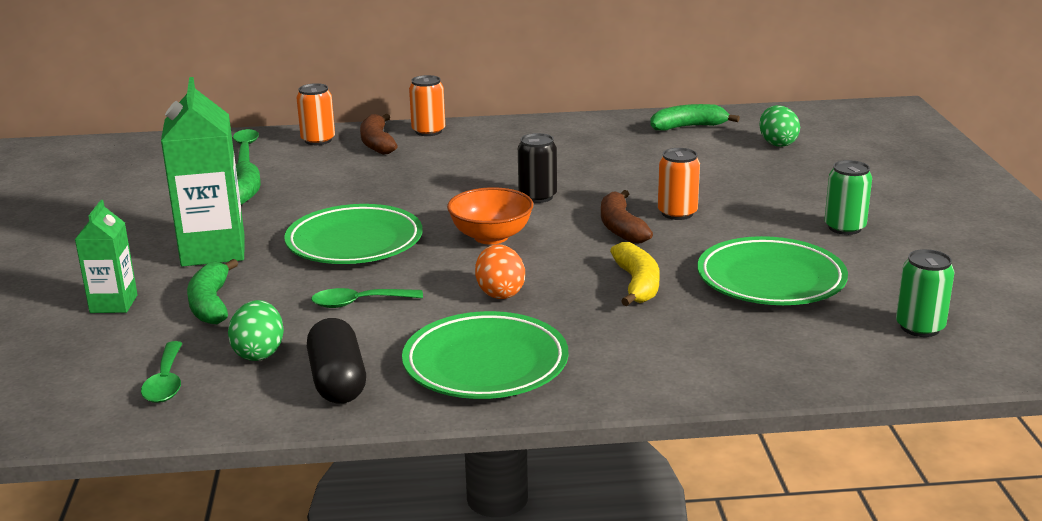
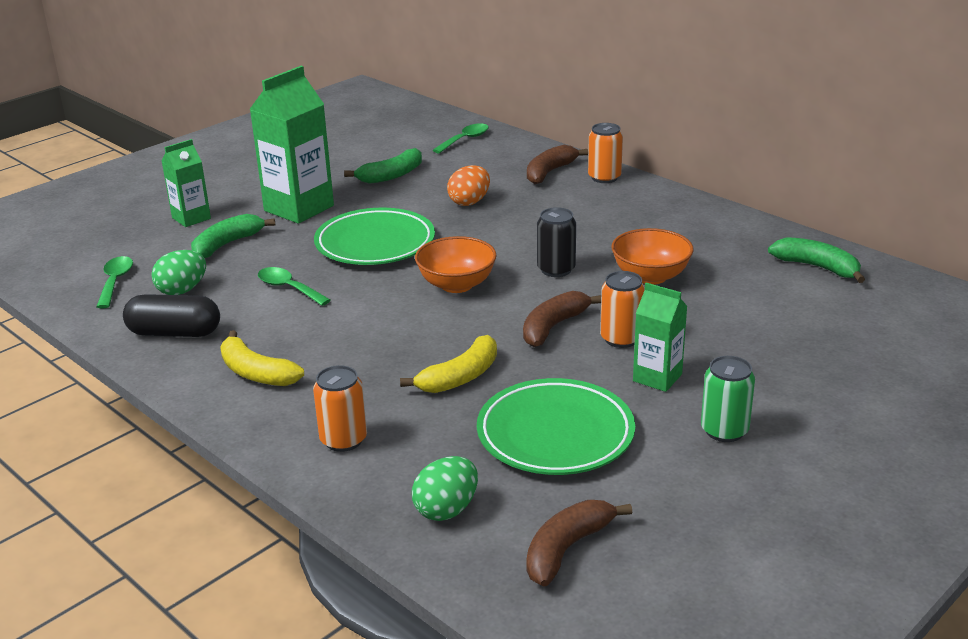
camera: 50 degrees right, 5 degrees up
green spoon [141,341,182,403] -> green spoon turned 135 degrees clockwise [96,256,133,309]
orange can [297,83,335,145] -> orange can moved to [313,365,367,452]
black capsule [307,318,366,404] -> black capsule turned 60 degrees clockwise [123,294,220,337]
green plate [402,311,569,399] -> yellow banana [220,330,304,386]
orange egg [475,245,525,299] -> orange egg moved to [447,165,490,206]
green egg [759,105,800,147] -> green egg moved to [412,456,478,521]
green can [896,249,955,337] -> brown banana [526,500,632,587]
none -> orange bowl [611,228,694,285]
none -> green carton [633,283,688,392]

